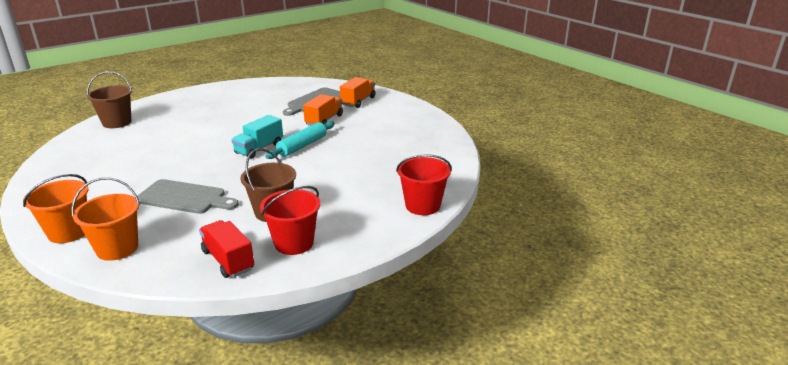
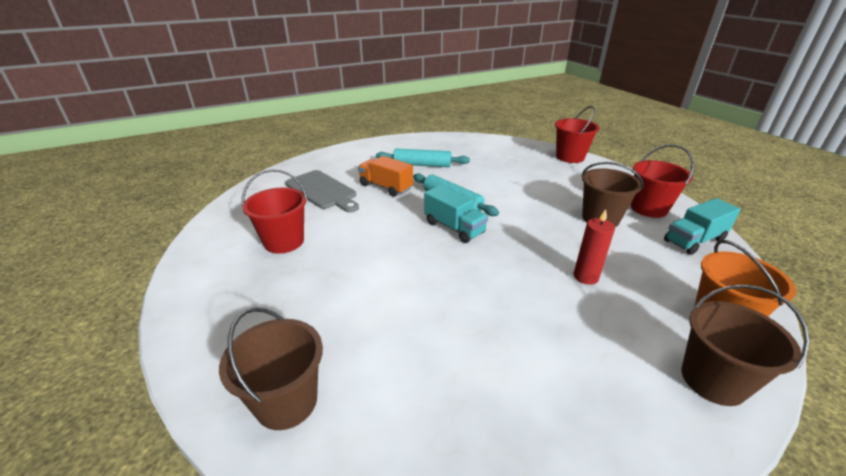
camera: 80 degrees left, 5 degrees up
orange bucket [23,174,88,243] -> brown bucket [682,284,809,406]
grey cutting board [137,179,239,214] -> red candle [574,209,615,285]
red truck [199,220,254,278] -> turquoise truck [664,198,741,255]
orange truck [340,77,375,108] -> none
none -> red bucket [242,169,308,254]
none -> turquoise rolling pin [376,149,470,167]

